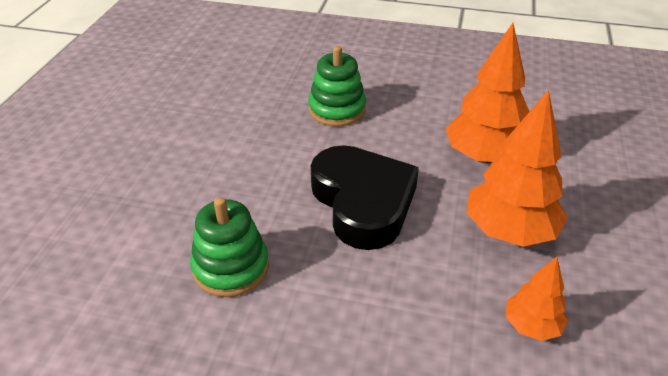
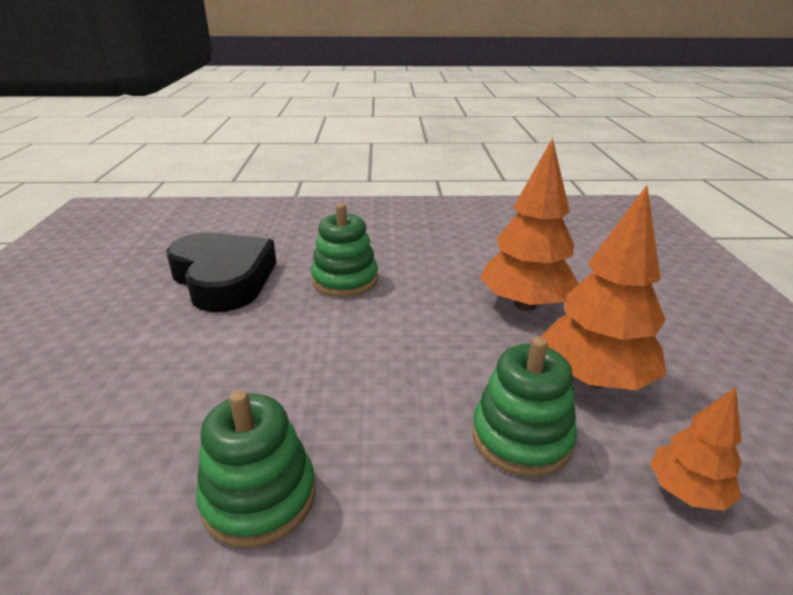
camera: 15 degrees left, 10 degrees down
black heart [311,145,419,250] -> black heart moved to [166,233,277,312]
none -> green stacking toy [472,337,577,477]

